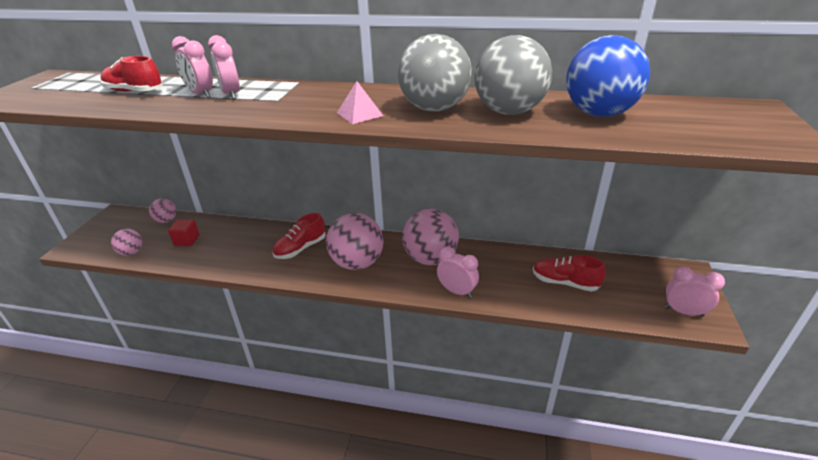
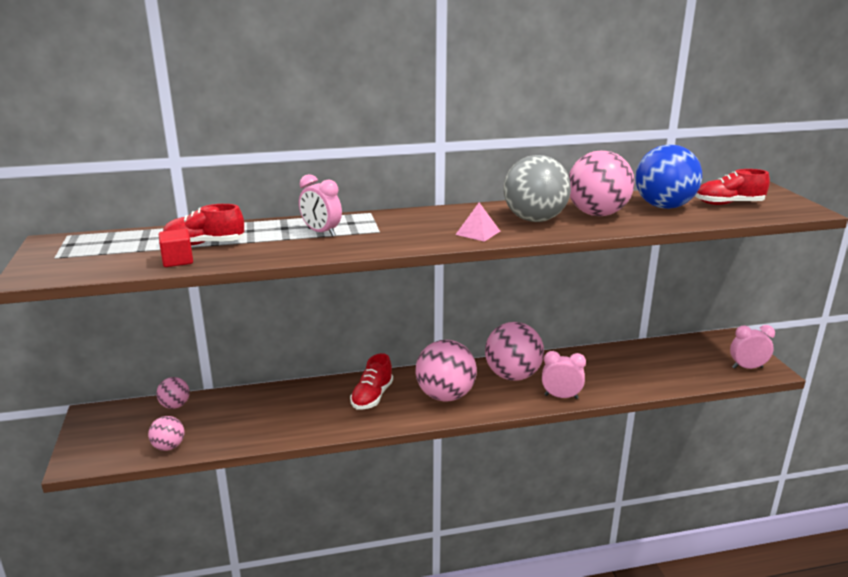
camera: 25 degrees left, 10 degrees down
red cube [168,220,200,246] -> red cube moved to [159,229,193,267]
pink clock [172,36,213,98] -> none
grey ball [475,35,552,115] -> pink ball [569,150,635,216]
red shoe [533,255,606,291] -> red shoe moved to [695,169,770,205]

